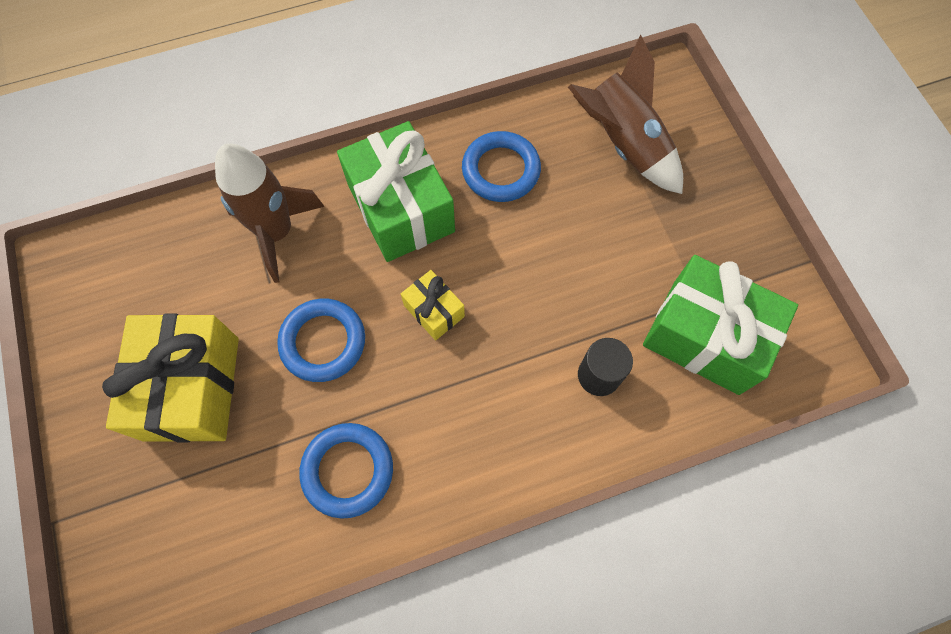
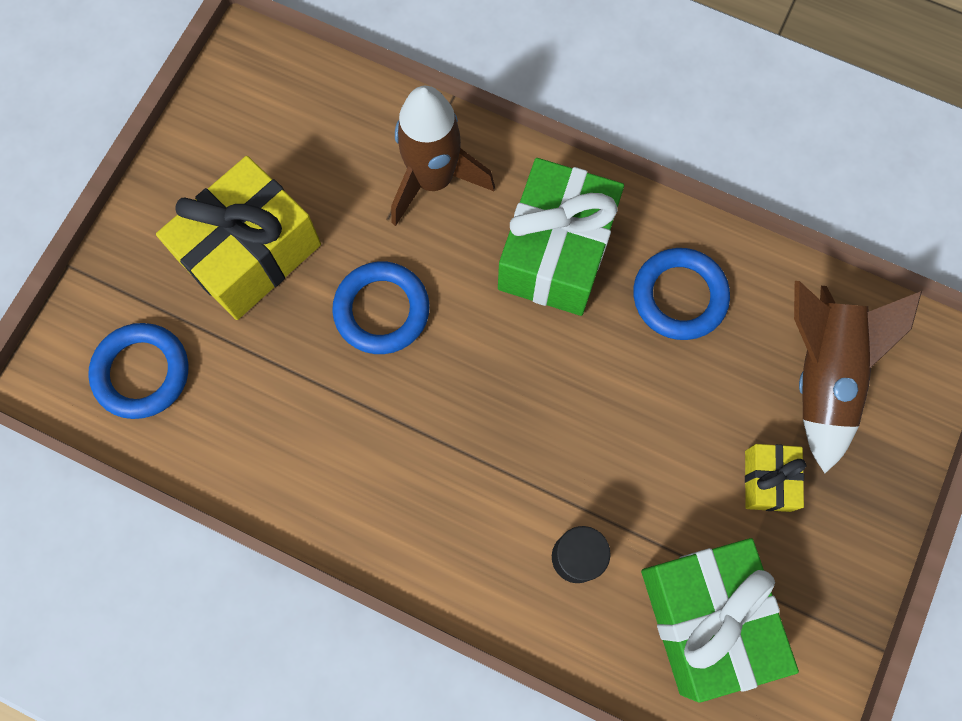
camera: 45 degrees right, 5 degrees up
blue ring [299,423,393,519] -> blue ring moved to [88,323,188,419]
yellow gift [401,270,465,340] -> yellow gift moved to [745,444,806,512]

